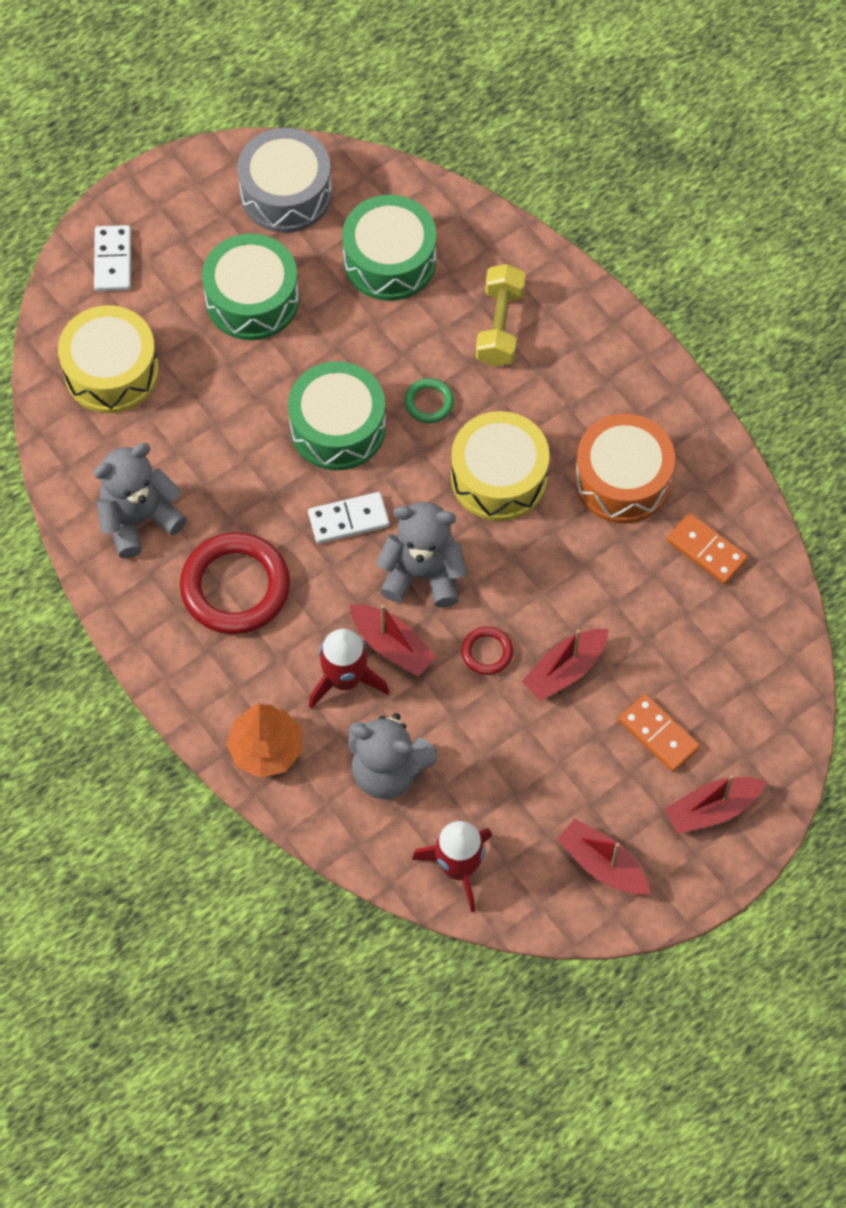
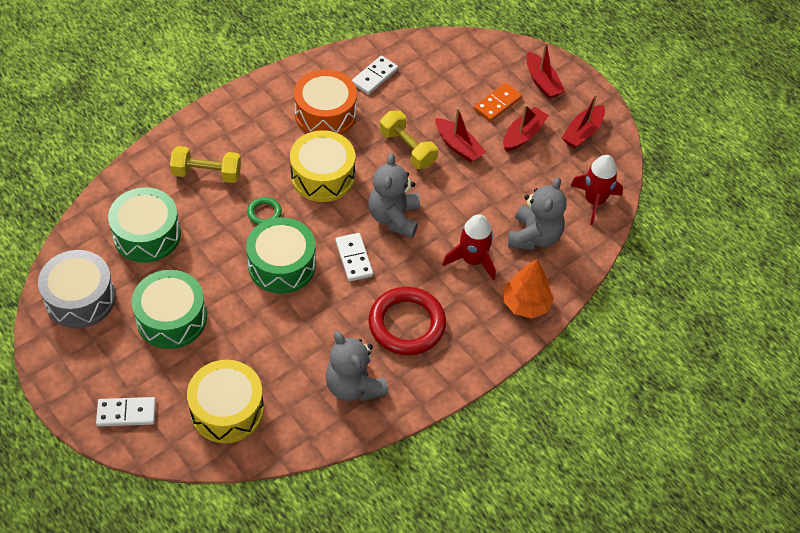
camera: 95 degrees left, 10 degrees down
red boat [350,605,436,677] -> red boat moved to [503,104,549,152]
red ring [461,626,513,675] -> none
orange domino [667,513,748,584] -> white domino [352,55,398,95]
none -> yellow dumbbell [380,111,438,169]

